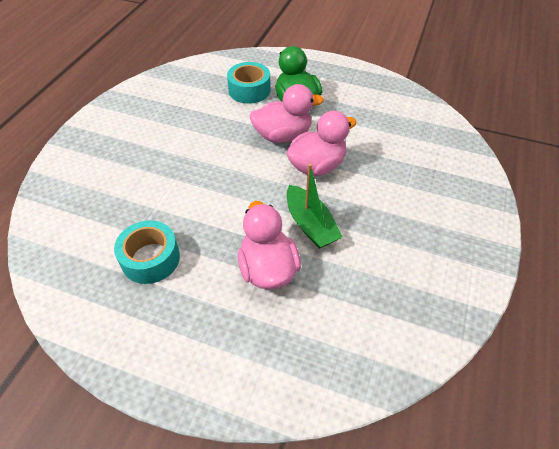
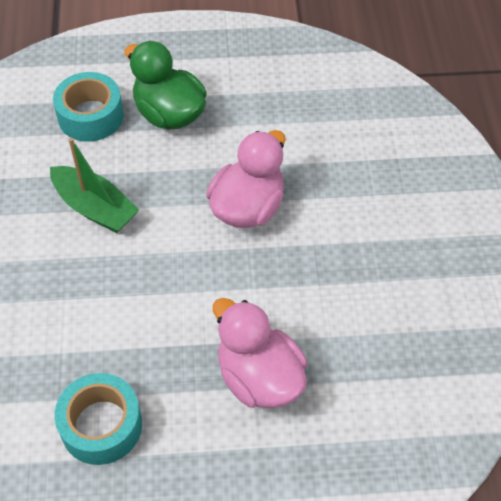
camera: 25 degrees left, 5 degrees up
pink duck [250,84,324,143] -> none
green boat [287,163,343,249] -> green boat moved to [50,138,139,233]

